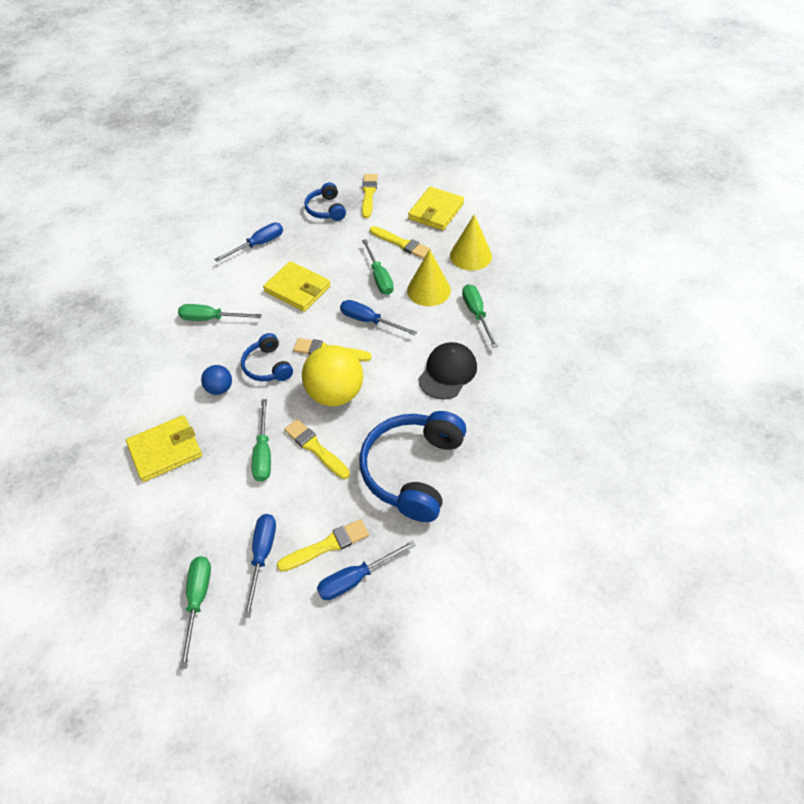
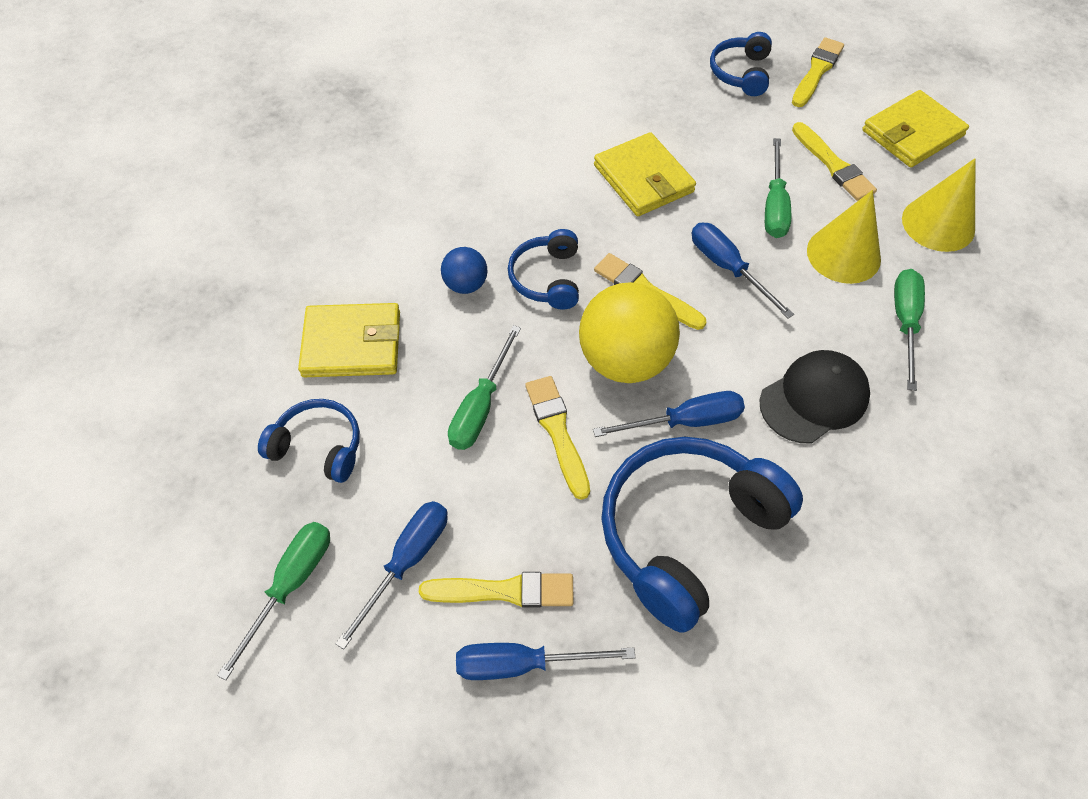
camera: 25 degrees right, 5 degrees up
green screwdriver [178,304,262,321] -> none
blue screwdriver [214,223,283,262] -> blue screwdriver moved to [593,391,745,437]
none -> blue headphones [258,399,360,483]

